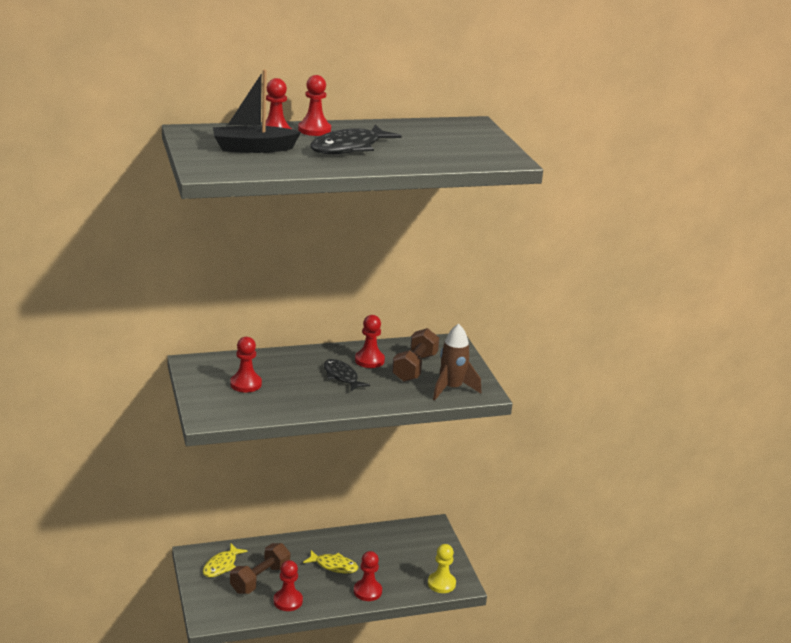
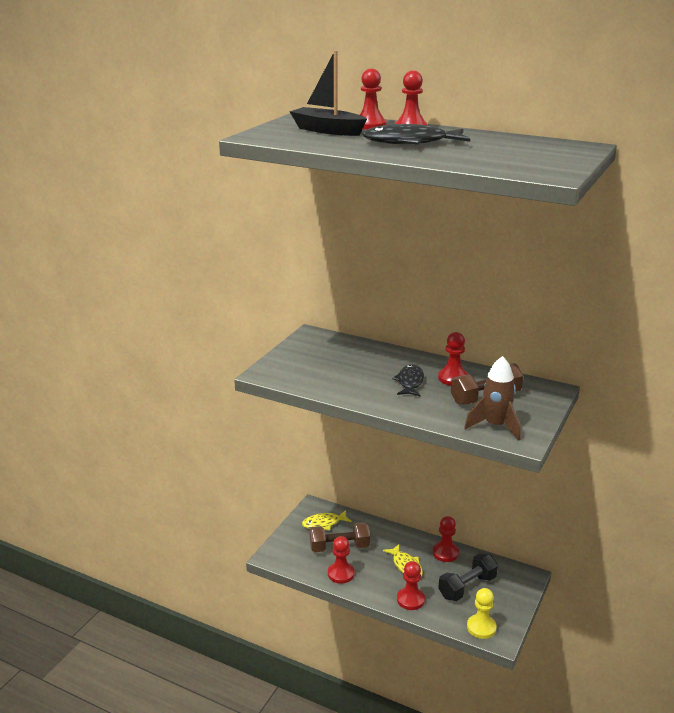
camera: 45 degrees right, 0 degrees up
red pawn [230,337,262,392] -> red pawn moved to [433,516,459,562]
none -> black dumbbell [438,553,498,601]

